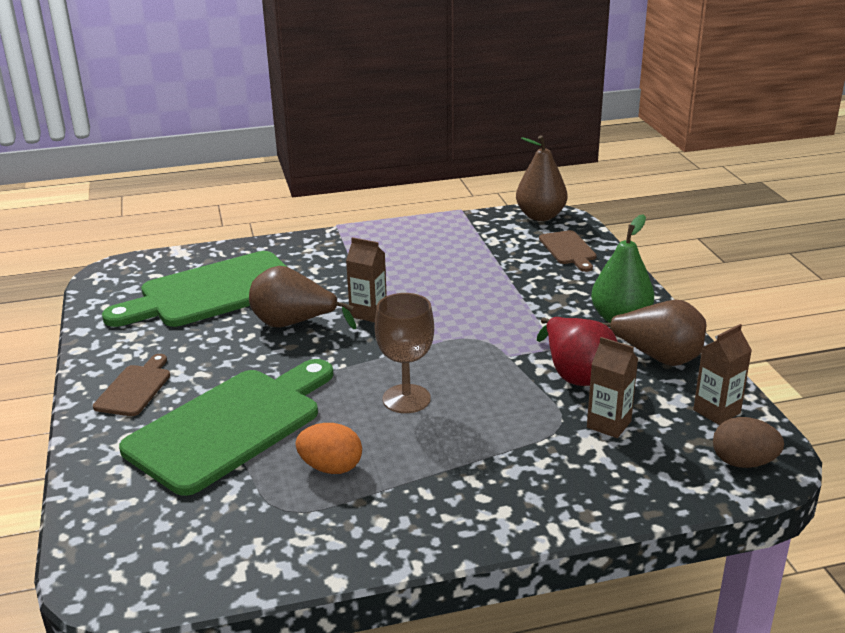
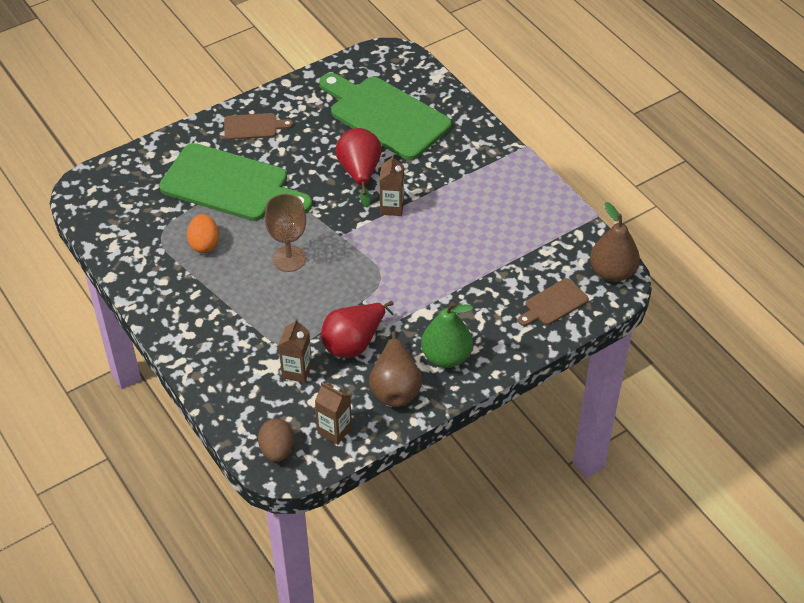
camera: 70 degrees right, 20 degrees up
brown pear [249,266,356,329] -> red pear [335,128,382,207]

